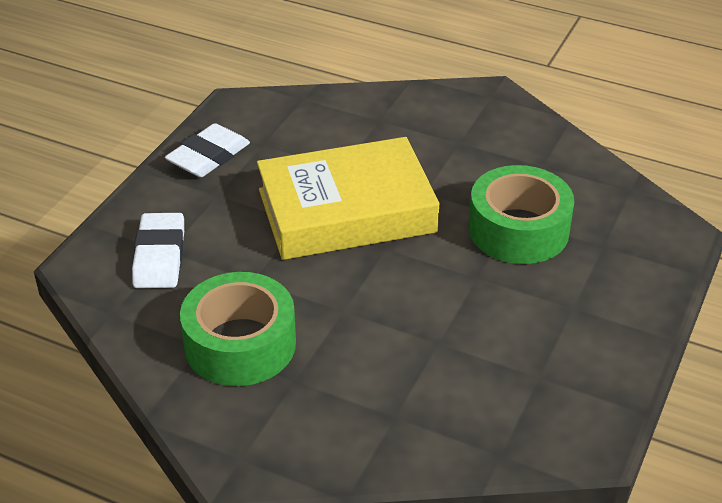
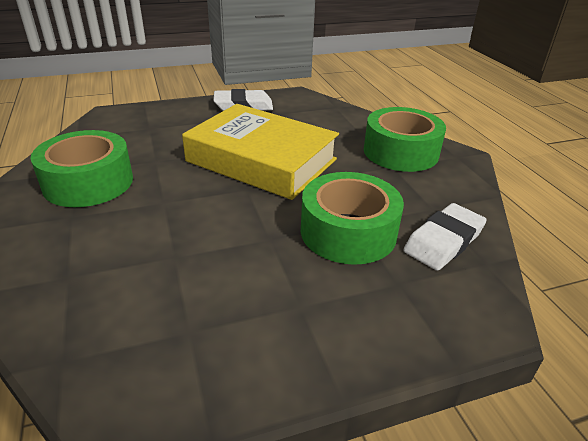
camera: 45 degrees right, 5 degrees down
white eraser [132,213,184,288] -> white eraser moved to [403,203,487,271]
none -> green tape [364,107,446,172]

